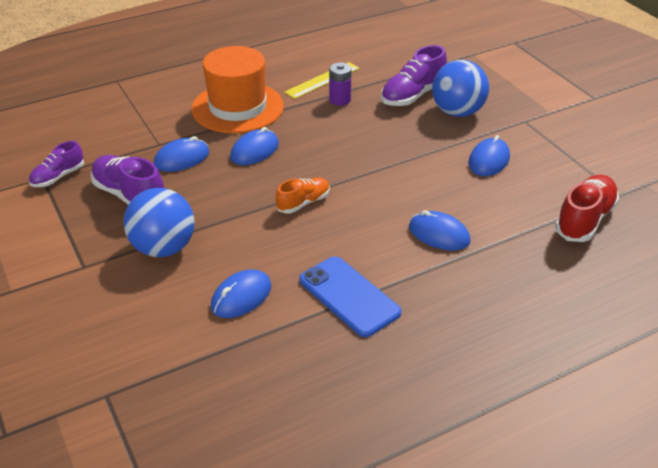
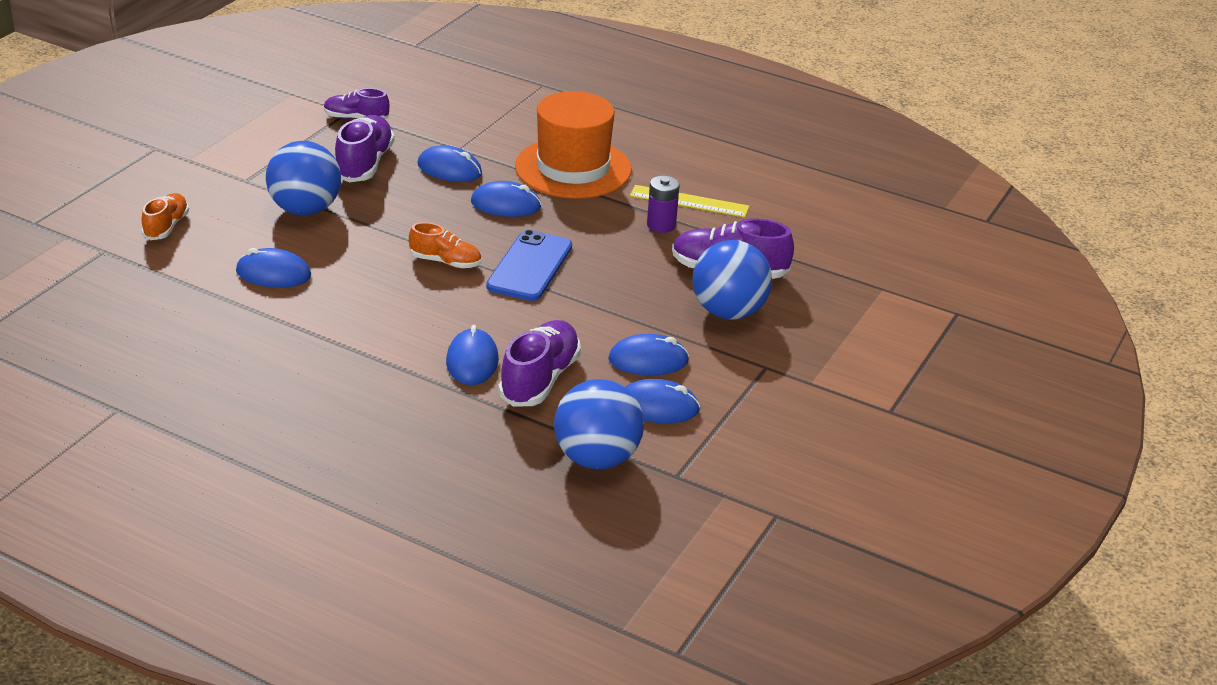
camera: 55 degrees right, 5 degrees down
blue phone [300,256,401,337] -> blue phone moved to [486,230,572,301]
red shoe [555,175,619,242] -> blue ball [554,379,644,469]
none -> orange shoe [141,193,189,240]
none -> purple shoe [498,320,581,407]
none -> blue mouse [625,379,700,423]

